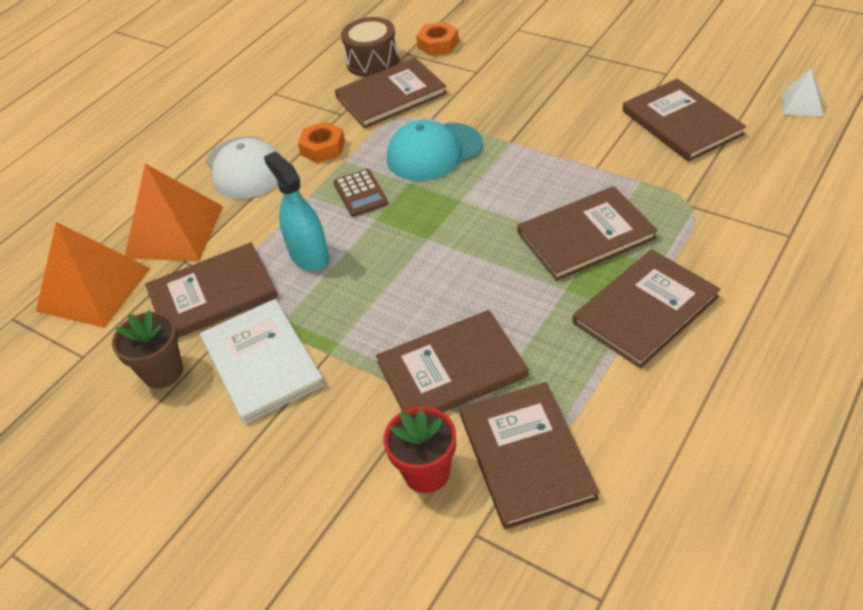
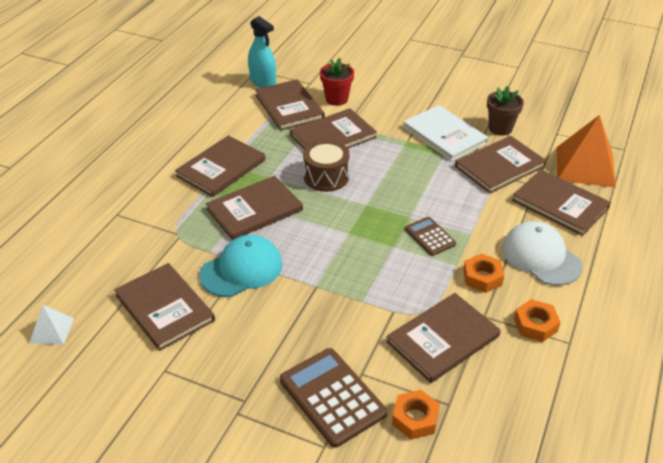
camera: 165 degrees right, 5 degrees down
orange pyramid [125,164,223,261] -> brown book [512,170,611,236]
turquoise spray bottle [264,152,329,271] -> turquoise spray bottle moved to [248,16,276,88]
brown drum [341,17,399,77] -> brown drum moved to [303,140,350,192]
turquoise cap [387,120,483,181] -> turquoise cap moved to [199,235,283,297]
none -> brown calculator [280,348,387,448]
none -> orange nut [514,299,561,342]

